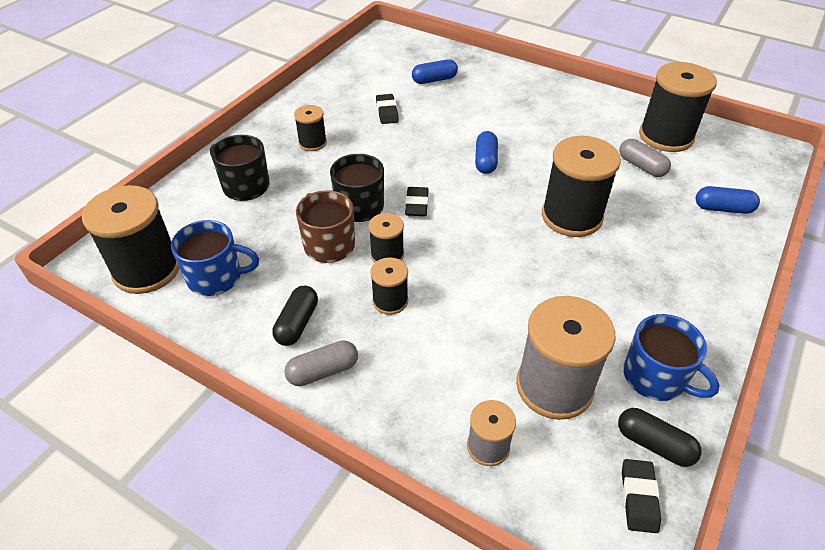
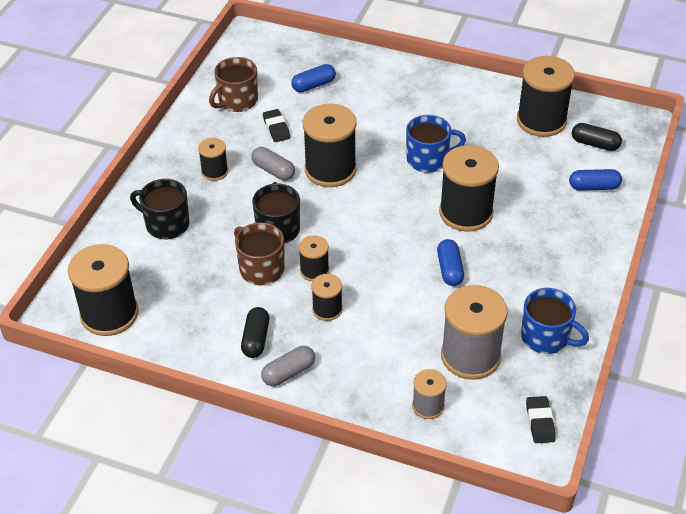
camera: 10 degrees left, 0 degrees up
blue mug [171,220,259,296] -> blue mug moved to [406,115,466,173]
black eraser [405,187,428,216] -> none
blue capsule [475,131,498,174] -> blue capsule moved to [437,239,464,286]
black capsule [618,408,702,467] -> black capsule moved to [572,123,622,151]
grey capsule [619,139,671,177] -> grey capsule moved to [252,147,295,180]
none -> brown mug [209,57,258,112]
none -> black spool [303,104,357,187]

